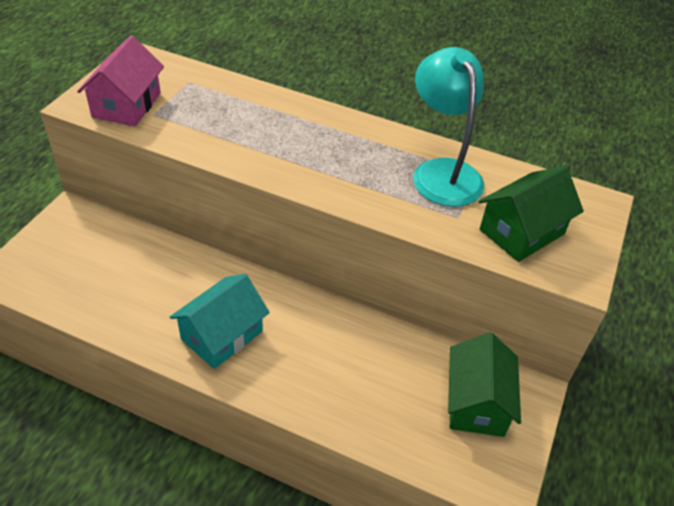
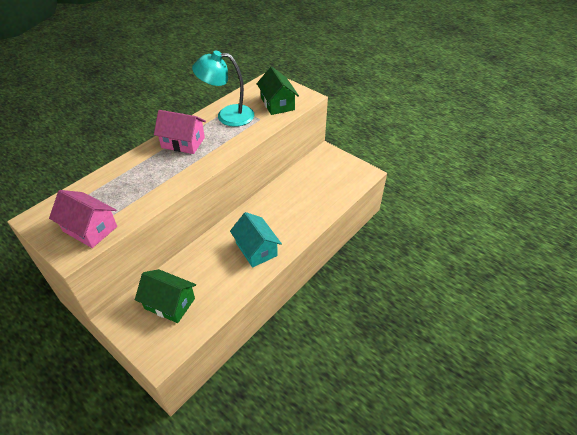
camera: 70 degrees left, 0 degrees up
green house [448,332,521,437] -> green house moved to [135,269,196,323]
none -> pink house [154,110,206,154]

